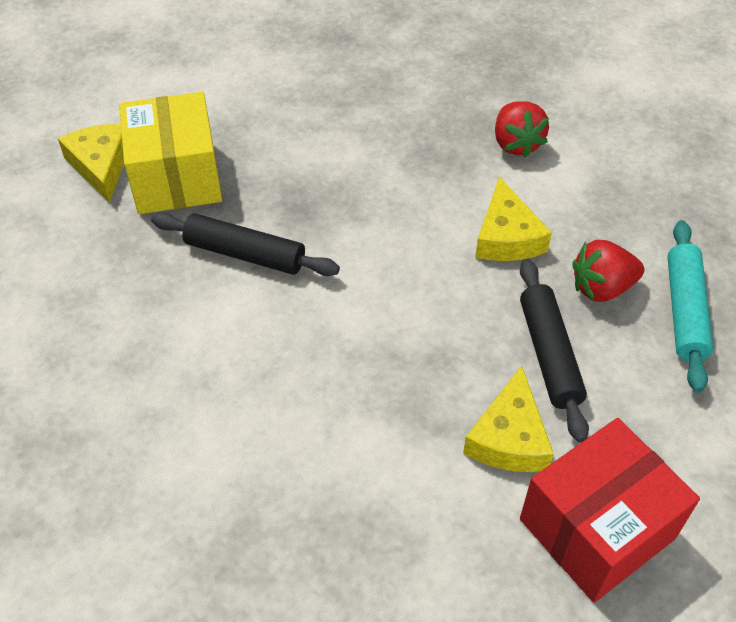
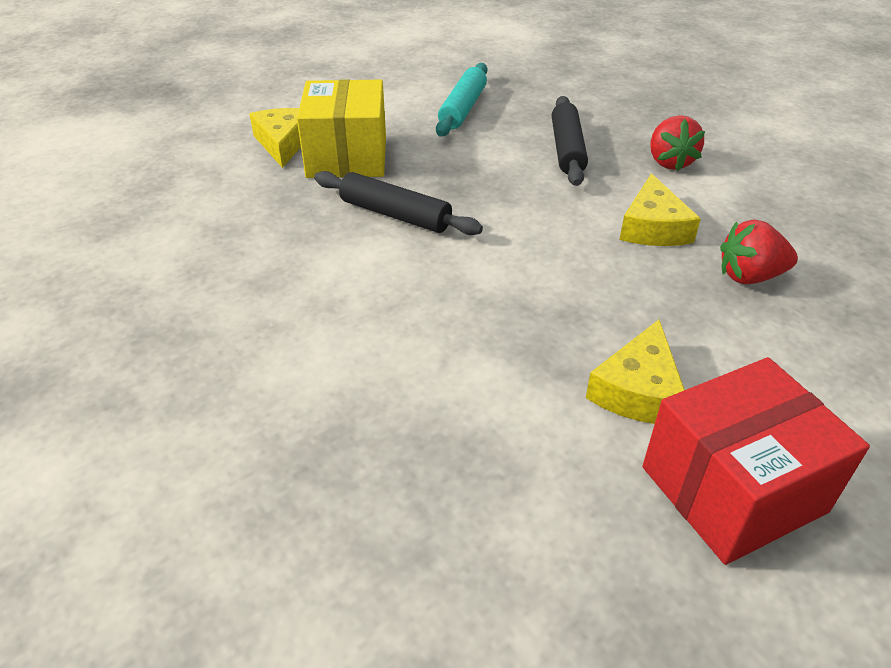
camera: 10 degrees right, 10 degrees down
black rolling pin [520,259,589,443] -> black rolling pin moved to [552,96,588,186]
turquoise rolling pin [668,220,713,393] -> turquoise rolling pin moved to [436,63,487,136]

